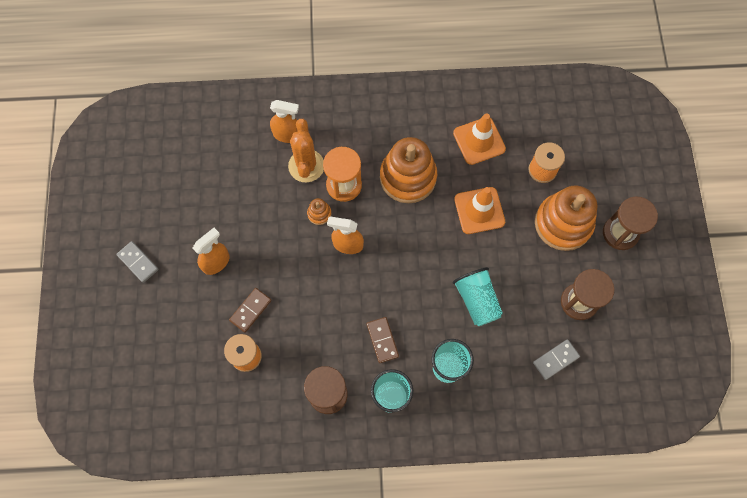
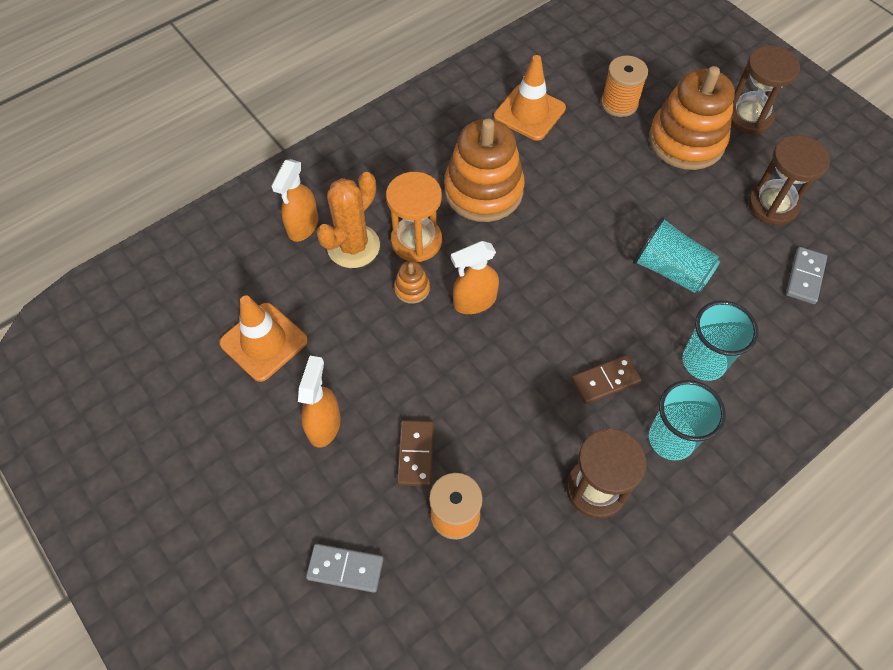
camera: 35 degrees left, 10 degrees down
grey domino [116,241,159,283] -> grey domino moved to [306,544,384,593]
orange spray bottle [270,100,299,143] -> orange spray bottle turned 135 degrees clockwise [271,159,318,242]
orange cactus [288,119,324,182] -> orange cactus turned 75 degrees clockwise [316,172,380,268]
brown domino [367,317,399,363] -> brown domino turned 60 degrees counterclockwise [571,355,642,404]
orange traffic cone [454,187,505,234] -> orange traffic cone moved to [219,295,308,382]

